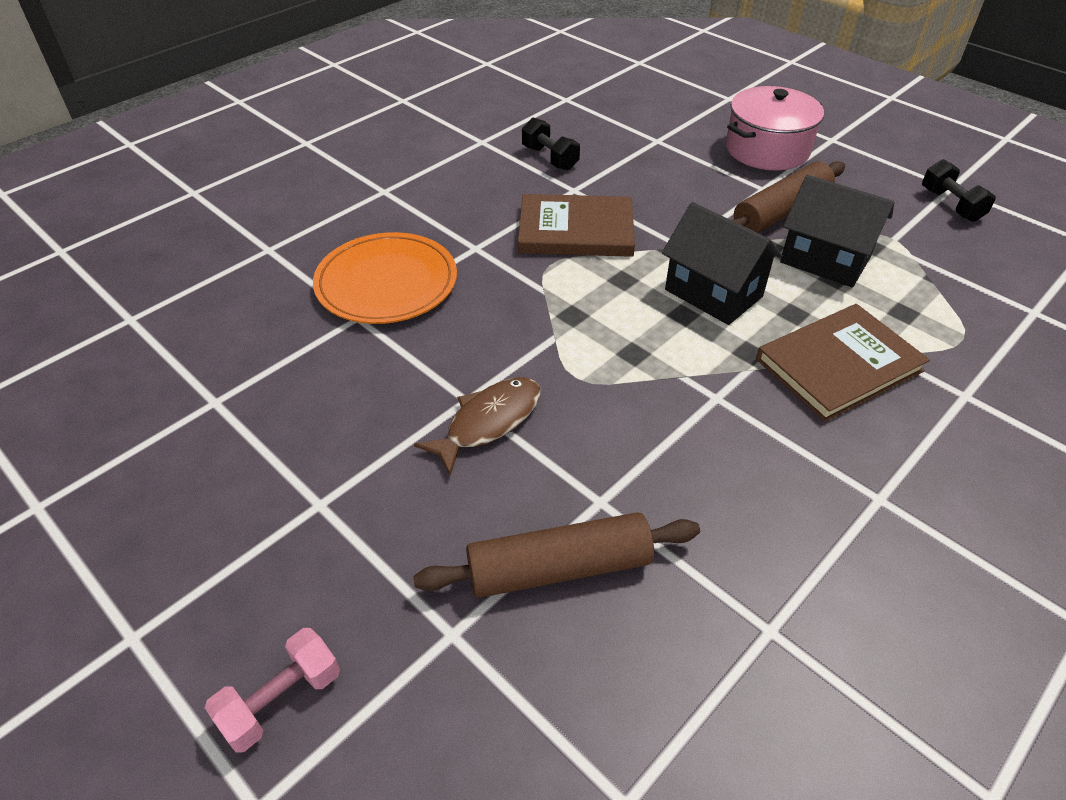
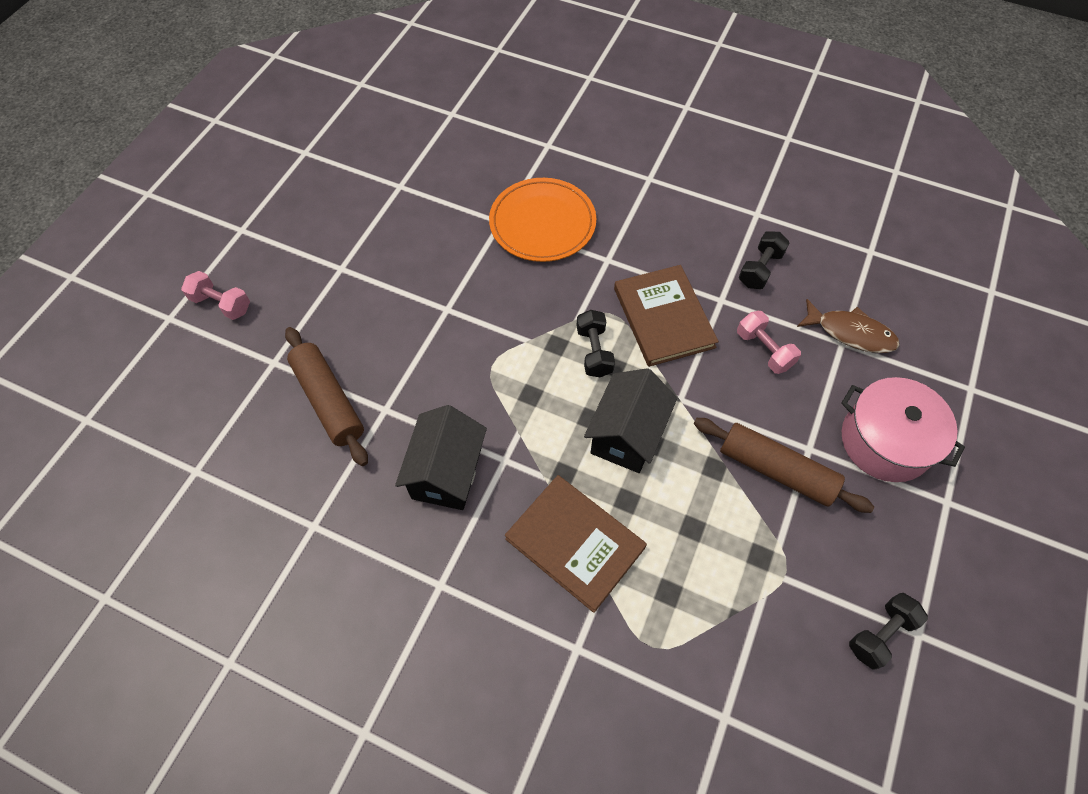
camera: 70 degrees right, 15 degrees up
brown fish [414,378,540,475] -> brown fish moved to [797,299,900,353]
black house [780,175,894,287] -> black house moved to [395,405,487,510]
none -> black dumbbell [576,310,615,377]
none -> pink dumbbell [737,311,801,374]

